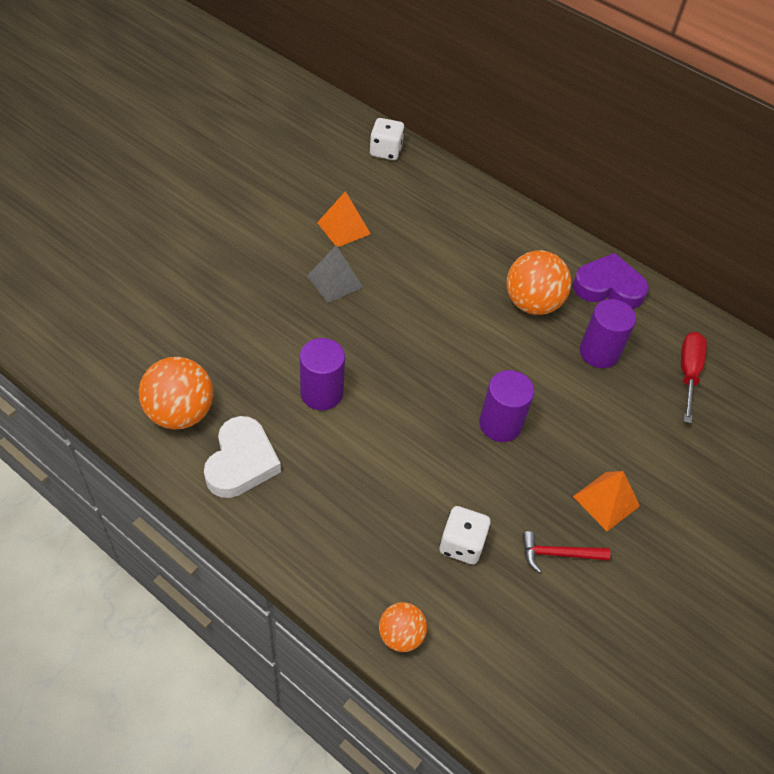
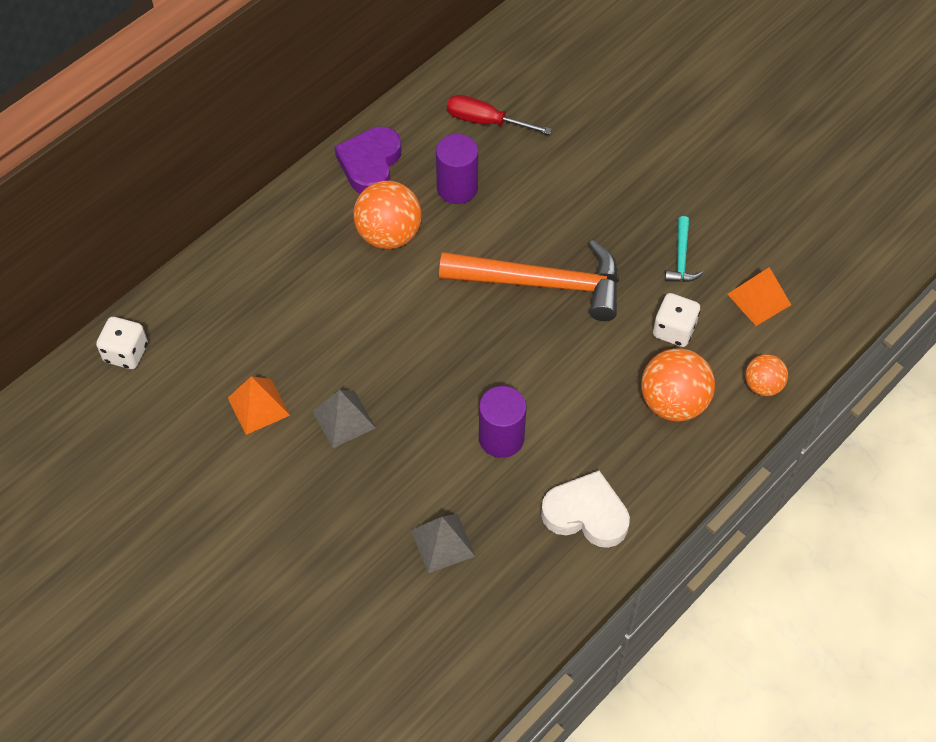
camera: 80 degrees left, 5 degrees up
orange ball [139,357,213,430] -> orange ball moved to [641,348,715,422]
purple cylinder [479,370,534,442] -> orange hammer [439,240,619,321]
red hammer [522,531,611,573] -> turquoise hammer [665,216,703,282]
orange pyramid [573,471,640,531] -> orange pyramid moved to [727,267,791,326]
none -> grey pyramid [411,514,475,573]

